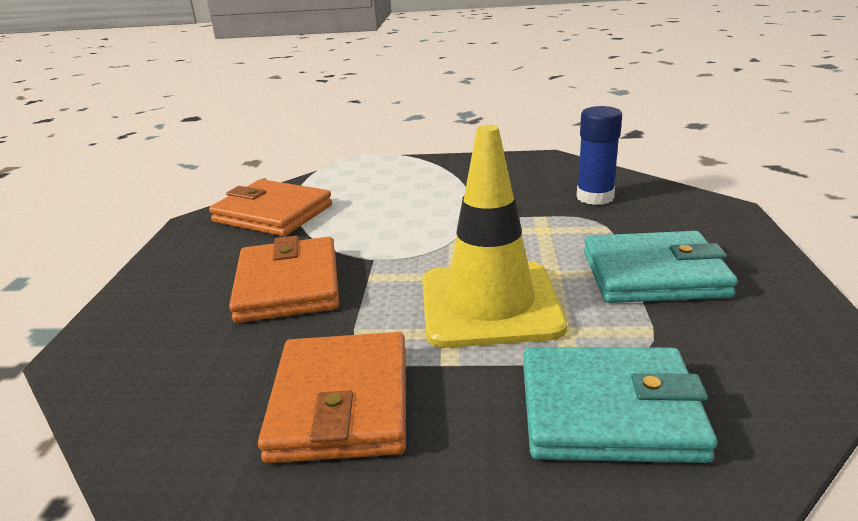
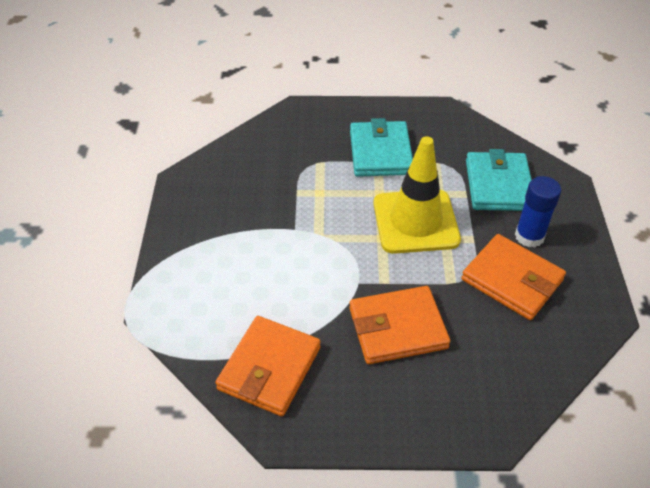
camera: 95 degrees left, 20 degrees up
orange wallet [258,332,406,463] -> orange wallet turned 45 degrees clockwise [461,234,566,320]
blue glue stick [577,106,622,205] -> blue glue stick moved to [515,176,561,247]

